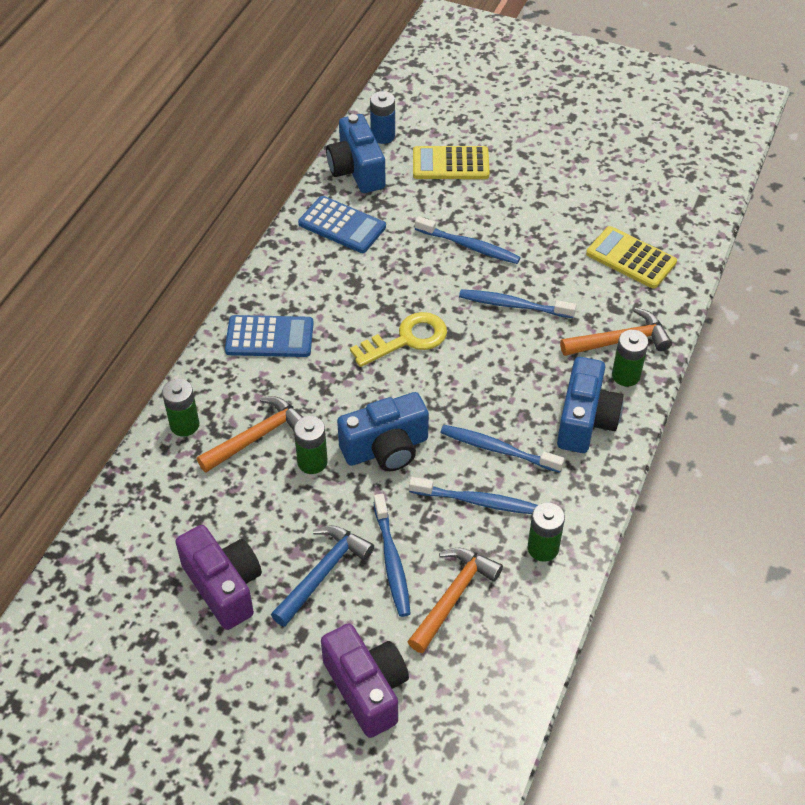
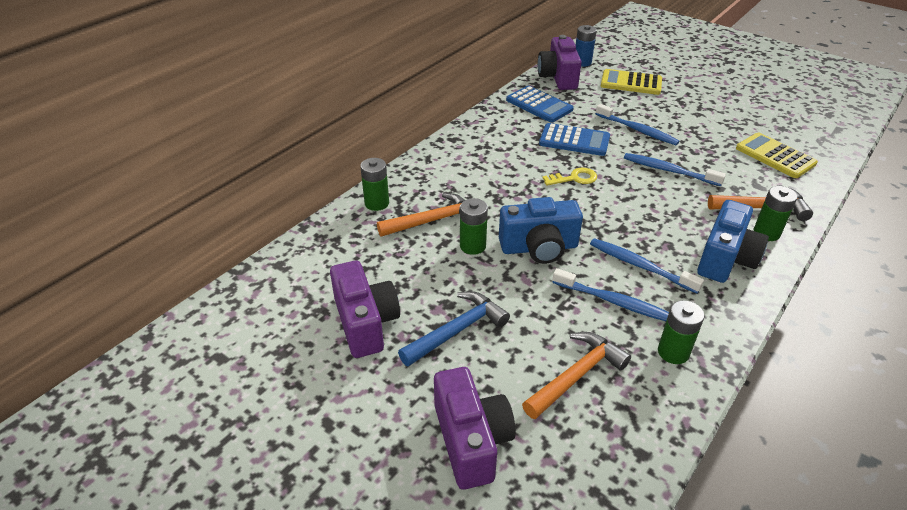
camera: 15 degrees right, 10 degrees down
blue calculator [225,315,314,357] -> blue calculator moved to [539,123,610,156]
blue camera [326,114,386,193] -> purple camera [538,35,582,90]
yellow key [350,312,447,367] -> yellow key [543,168,597,186], size x0.65
blue toothbrush [374,494,411,617] -> none

